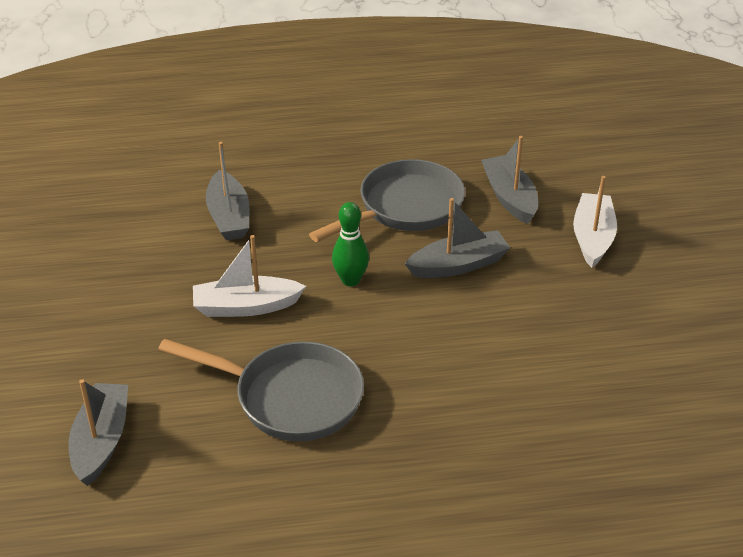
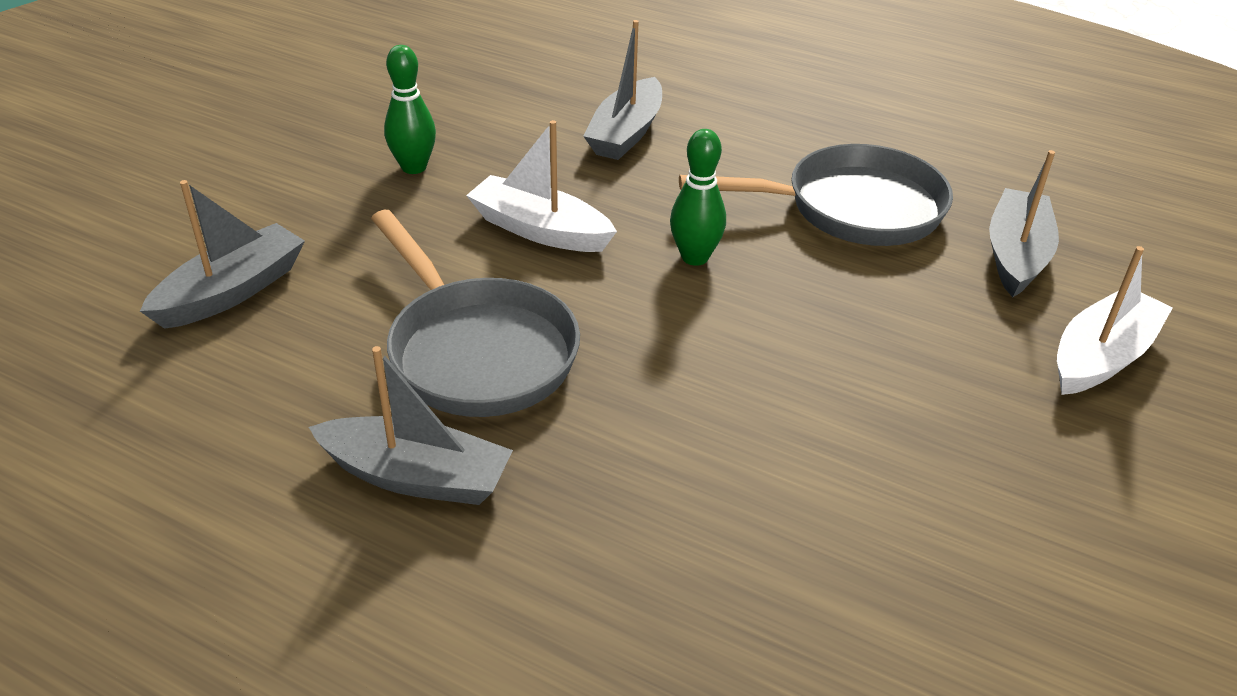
camera: 35 degrees right, 0 degrees up
grey boat [405,198,510,278] -> grey boat moved to [309,346,513,505]
none -> green bowling pin [384,45,436,174]

